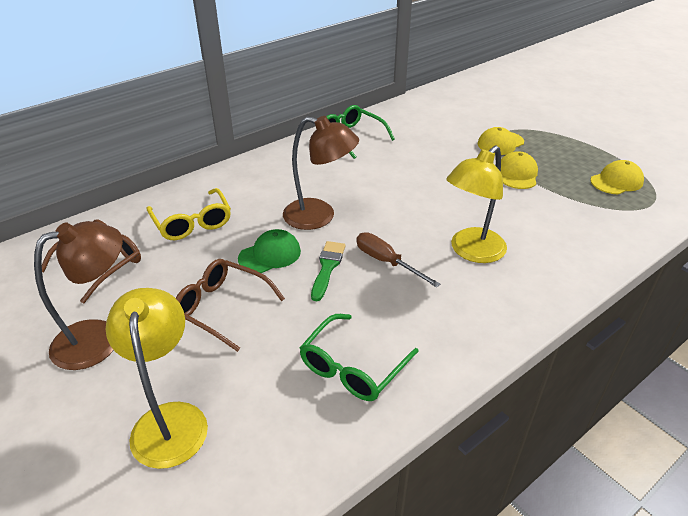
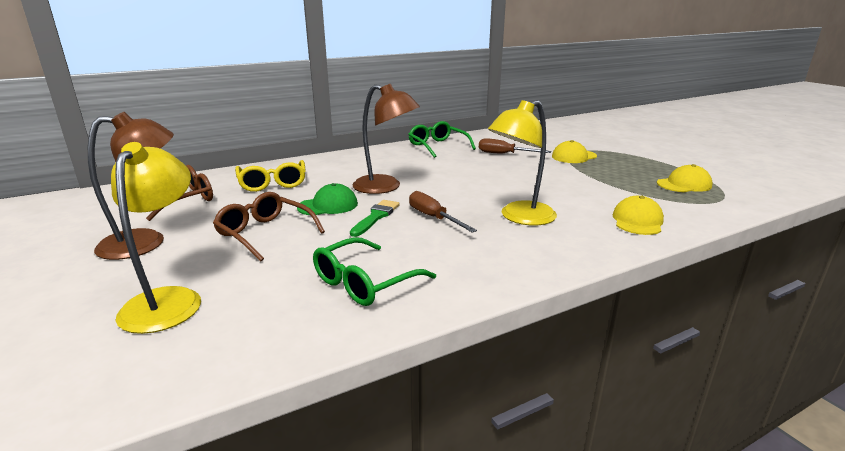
camera: 10 degrees right, 15 degrees down
yellow cap [501,151,538,189] -> yellow cap moved to [613,195,664,235]
none -> brown screwdriver [479,138,552,153]

